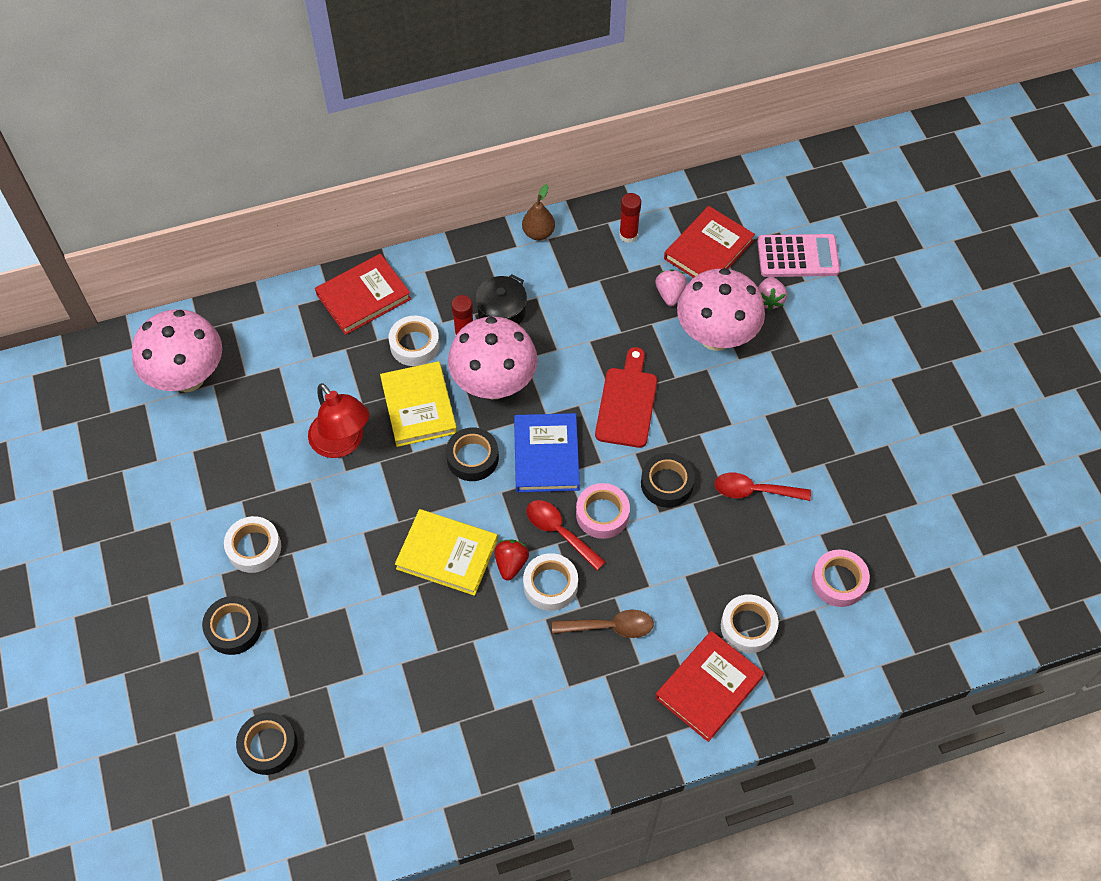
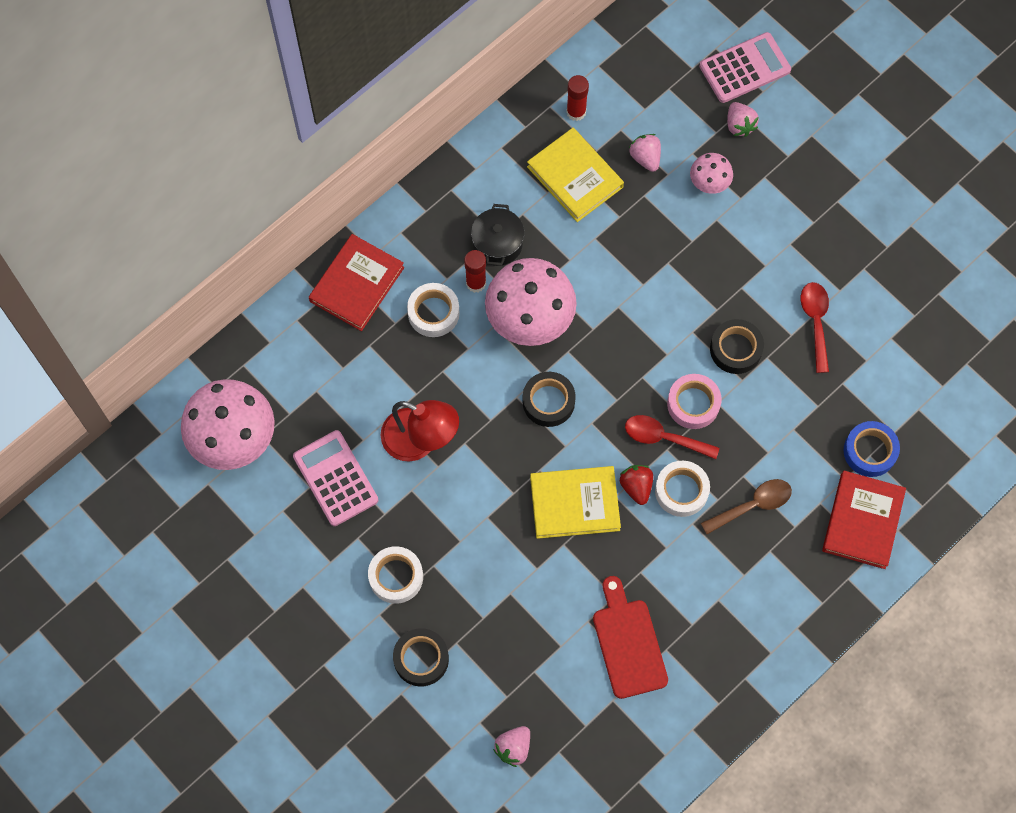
camera: 25 degrees left, 10 degrees up
black tape [236,712,298,775] -> pink strawberry [493,726,530,767]
yellow book [380,361,457,447] -> yellow book moved to [527,128,624,222]
blue book [514,413,580,492] -> none
brown pear [522,184,555,240] -> none
red cutting board [595,347,657,448] -> red cutting board moved to [593,576,668,699]
red book [664,206,755,278] -> none
pink mushroom [677,268,765,351] -> pink mushroom [690,153,733,194], size x0.49
red spoon [714,473,811,501] -> red spoon turned 105 degrees clockwise [801,282,829,373]
white tape [721,594,779,653] -> blue tape [844,421,900,477]
pink tape [812,549,870,607] -> none
none -> pink calculator [293,430,378,526]

